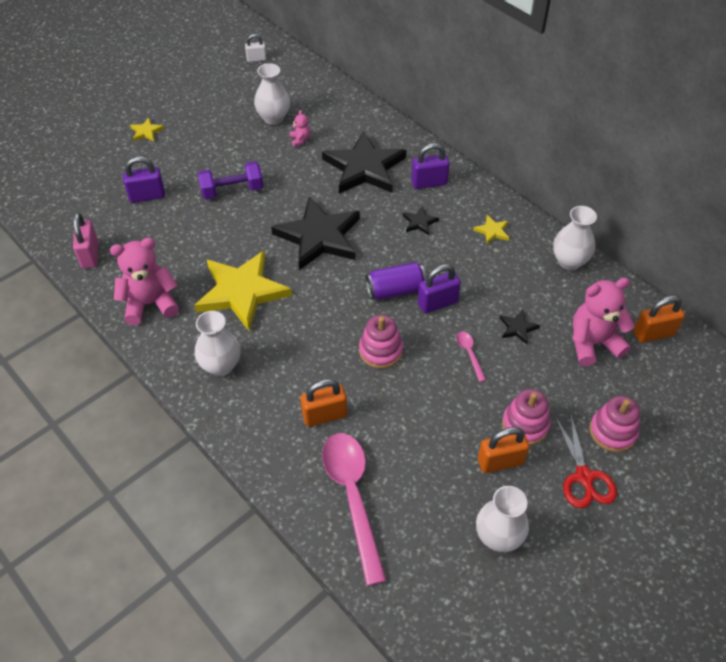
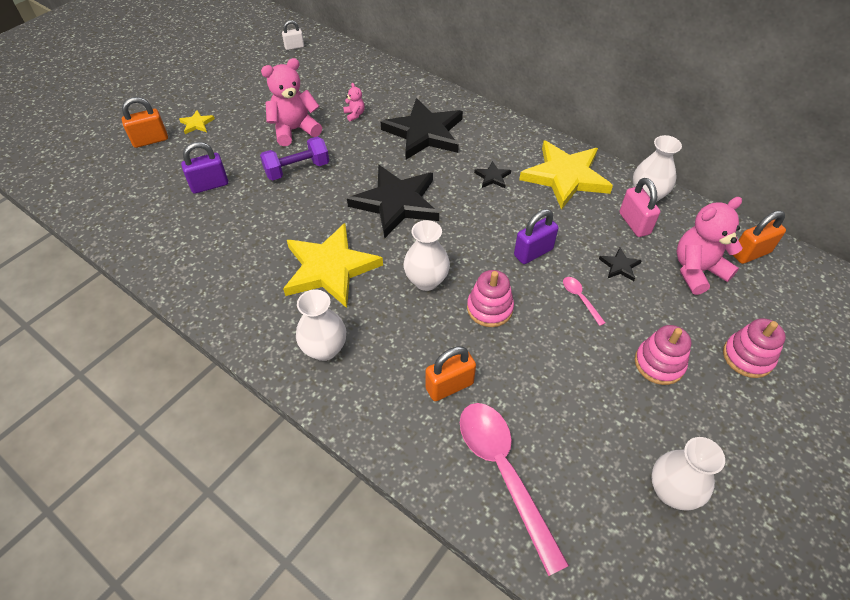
camera: 10 degrees left, 0 degrees up
pink padlock [73,213,98,269] -> pink padlock moved to [619,178,660,237]
pink teddy bear [110,238,179,325] -> pink teddy bear moved to [261,58,322,146]
white vase [254,63,290,125] -> white vase moved to [404,220,450,291]
purple can [366,262,426,300] -> none
purple padlock [411,143,450,189] -> none
yellow star [473,215,509,244] -> yellow star [519,141,613,210], size x2.43
orange padlock [478,427,530,473] -> orange padlock moved to [122,97,168,148]
red scissors [555,412,617,508] -> none

